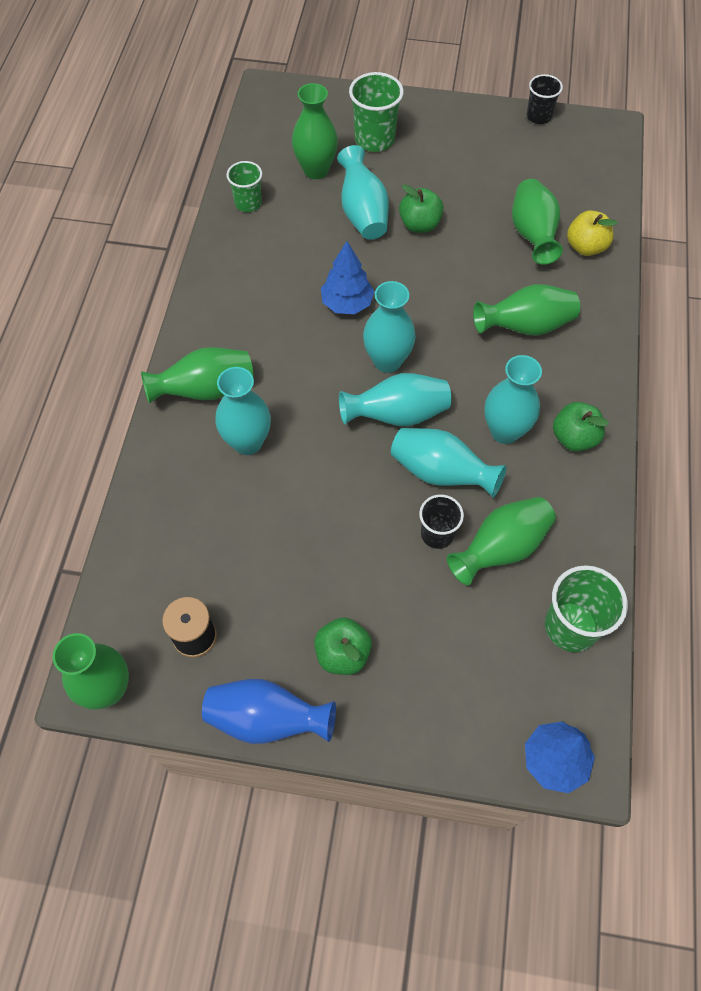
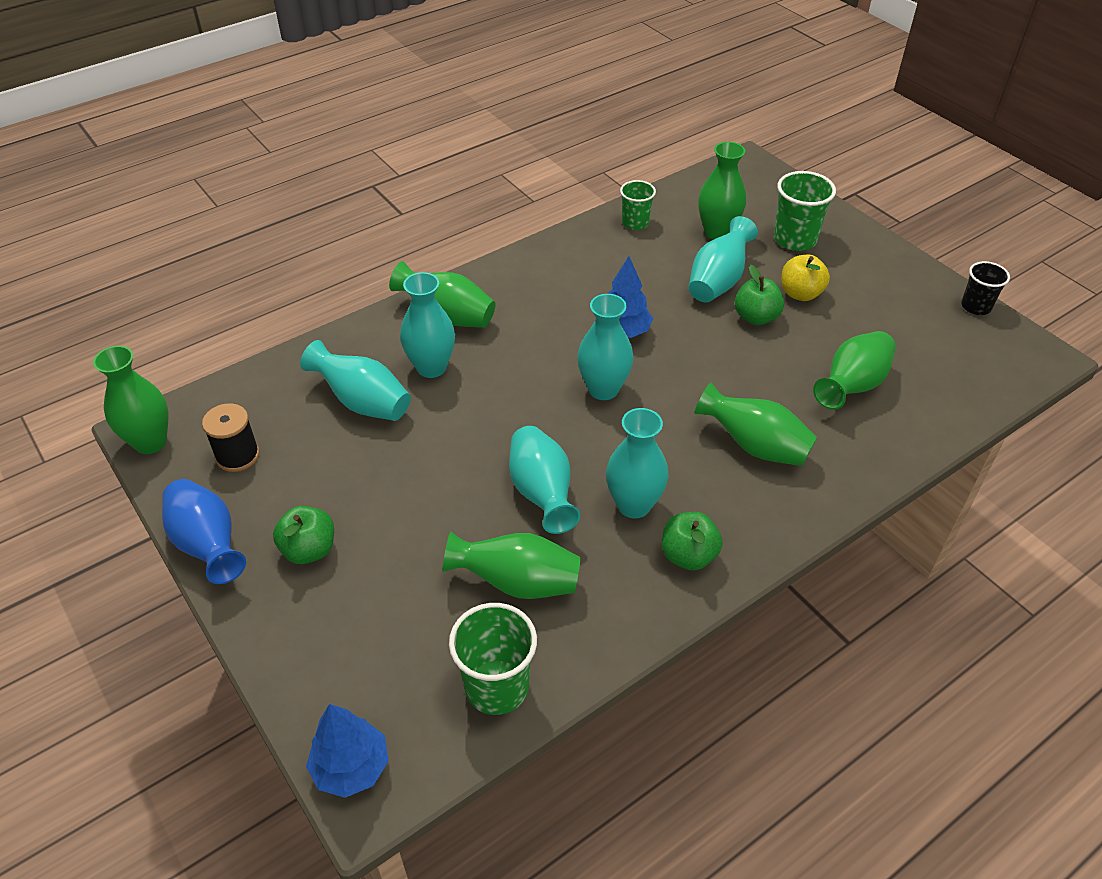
camera: 45 degrees right, 15 degrees down
turquoise vase [339,373,451,426] -> turquoise vase moved to [300,340,411,421]
black cup [419,494,464,549] -> none
yellow apple [567,210,618,256] -> yellow apple moved to [782,255,830,301]

